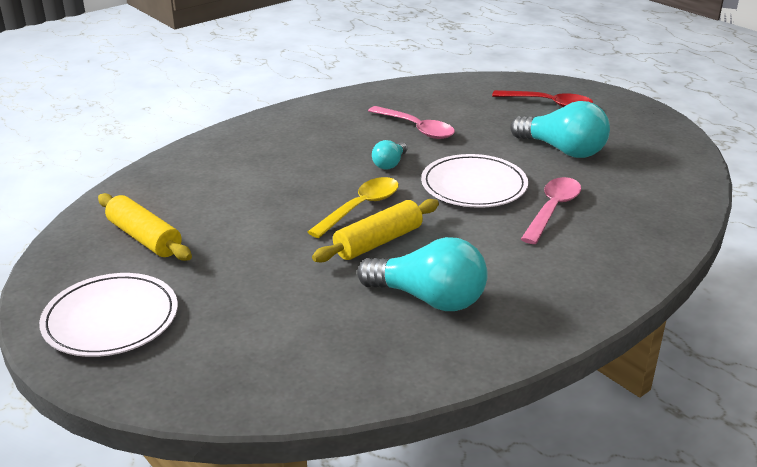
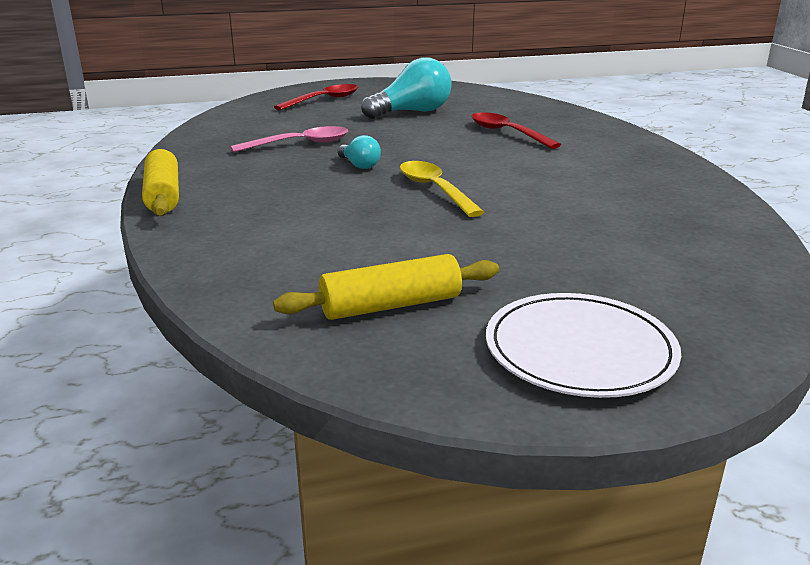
camera: 65 degrees left, 5 degrees down
yellow rolling pin [312,199,439,263] -> yellow rolling pin moved to [142,149,179,216]
turquoise light bulb [357,237,488,311] -> none
white plate [421,154,528,208] -> none
pink spoon [521,177,581,244] -> red spoon [471,112,561,149]

